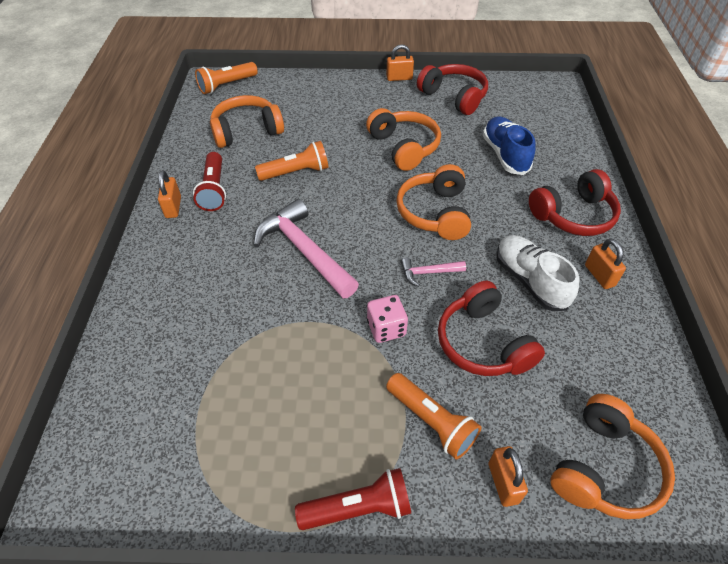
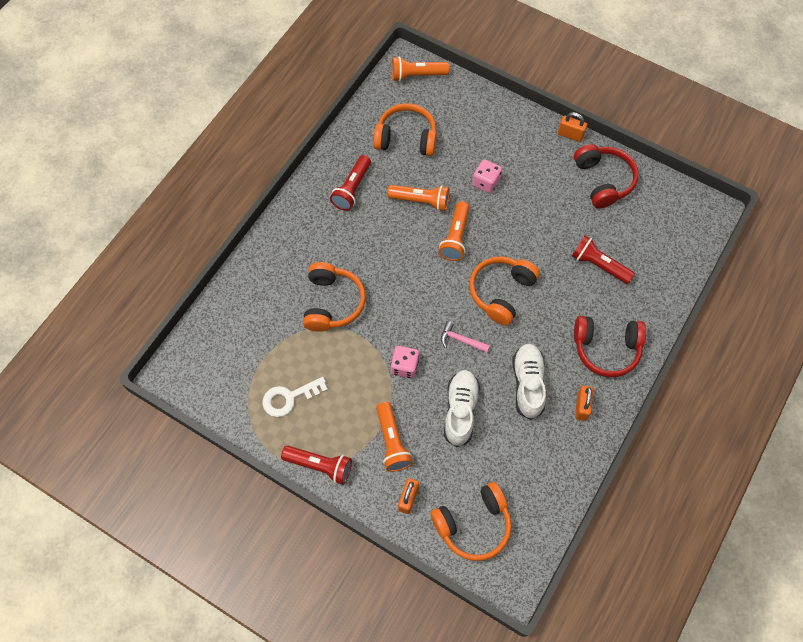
camera: 30 degrees right, 15 degrees up
orange padlock [158,170,181,218] -> none
pink hammer [254,199,359,298] -> none
orange headphones [366,108,441,171] -> orange headphones moved to [303,262,366,332]
red headphones [438,281,545,376] -> white shoe [444,370,480,447]
blue shoe [483,117,535,175] -> red flashlight [572,236,635,284]
none -> white key [262,377,328,417]
none -> orange flashlight [439,201,470,261]
none -> pink dice [473,159,502,193]

